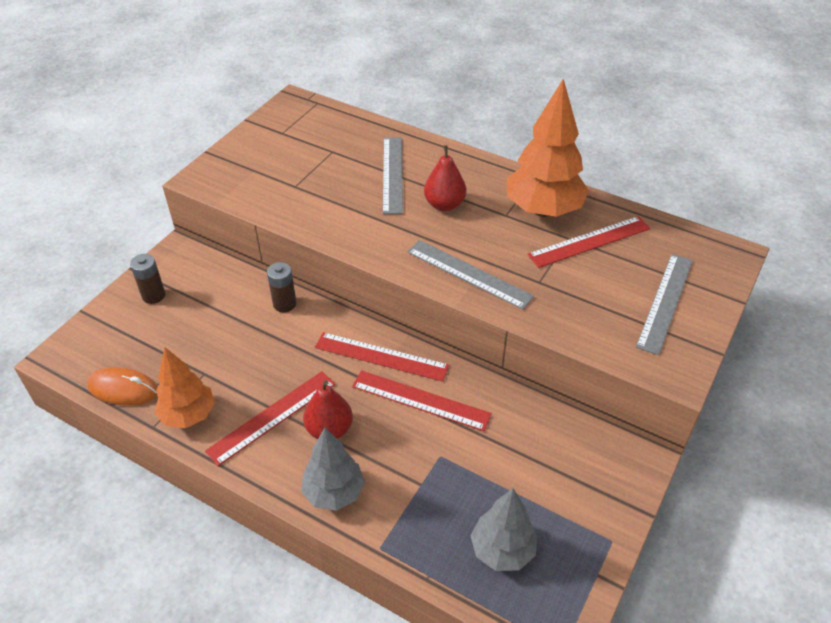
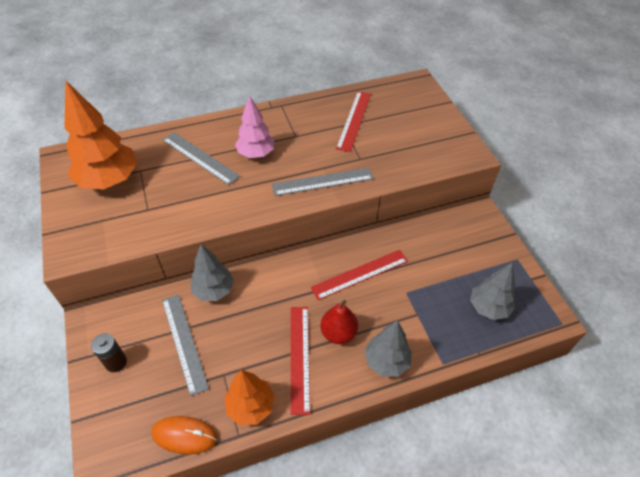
camera: 50 degrees left, 5 degrees up
orange mouse [87,367,157,405] -> orange mouse turned 45 degrees clockwise [151,416,217,455]
brown battery [267,262,296,312] -> grey tree [191,244,234,301]
red ruler [315,332,449,382] -> none
red pear [424,145,466,211] -> pink tree [235,95,274,158]
orange tree [507,79,589,217] -> orange tree moved to [64,81,137,189]
grey ruler [636,254,693,355] -> grey ruler moved to [162,294,209,396]

